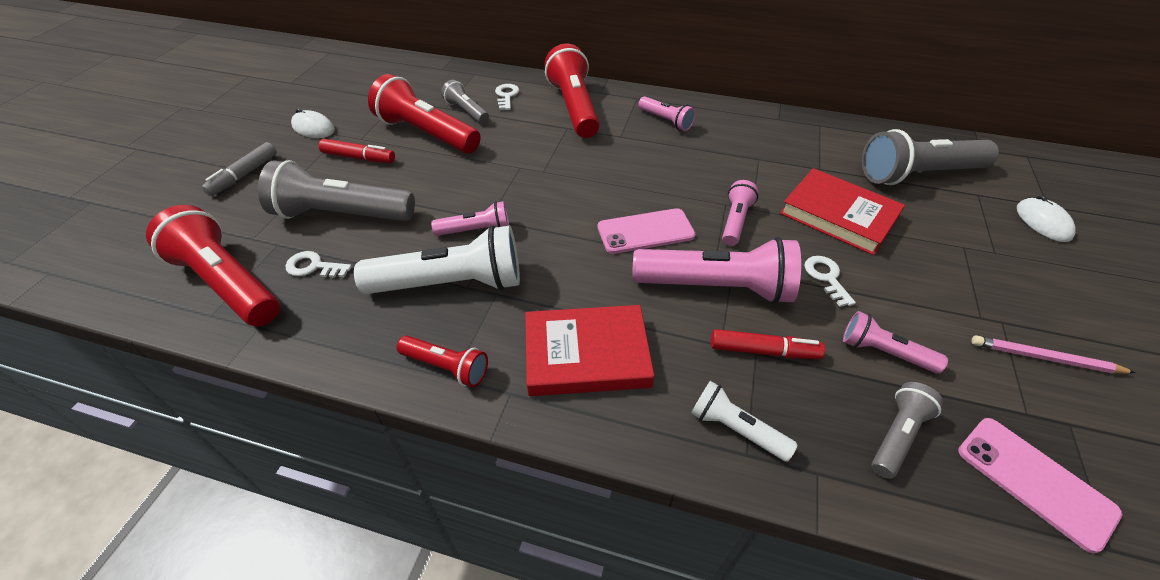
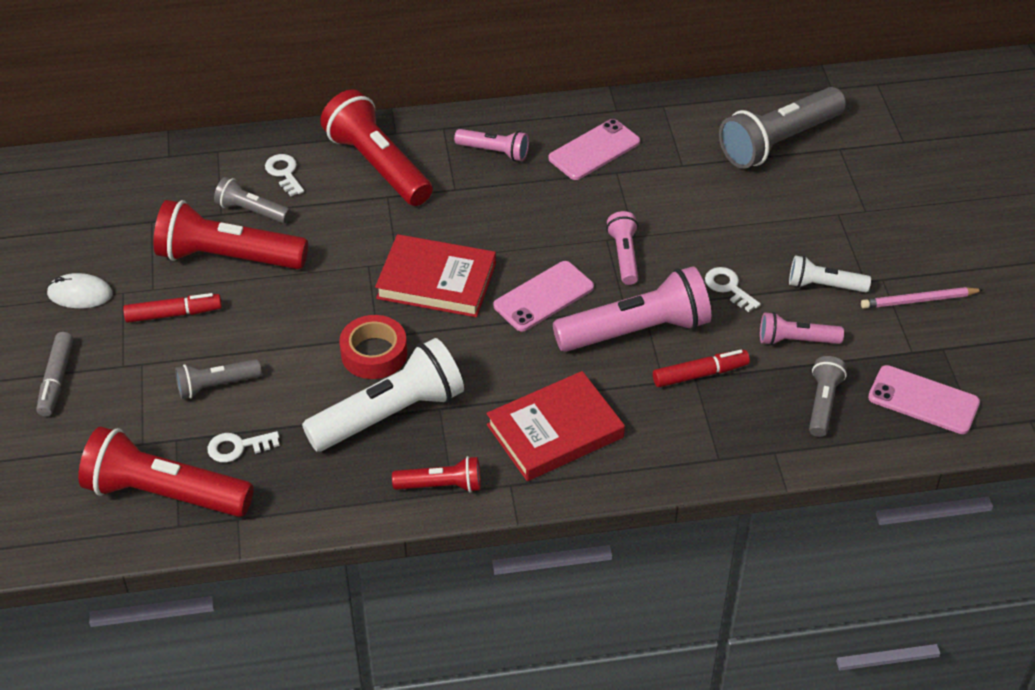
camera: 25 degrees left, 0 degrees up
grey flashlight [258,160,415,221] -> grey flashlight [175,359,262,399], size x0.53
pink flashlight [431,201,509,236] -> red tape [339,315,407,379]
white flashlight [691,381,797,462] -> white flashlight moved to [789,255,871,292]
red book [780,168,905,255] -> red book moved to [375,234,496,317]
white mouse [1017,195,1076,242] -> none
none -> pink phone [549,119,640,180]

